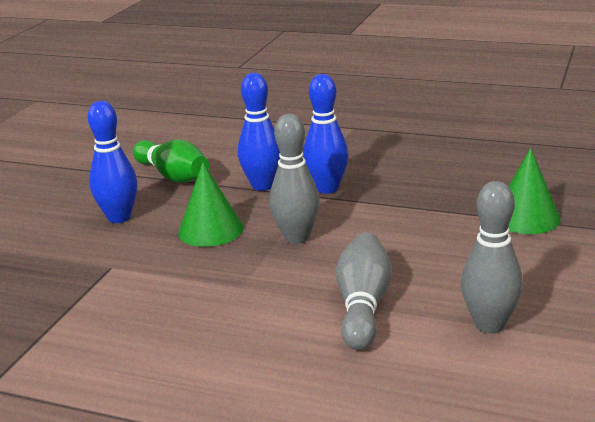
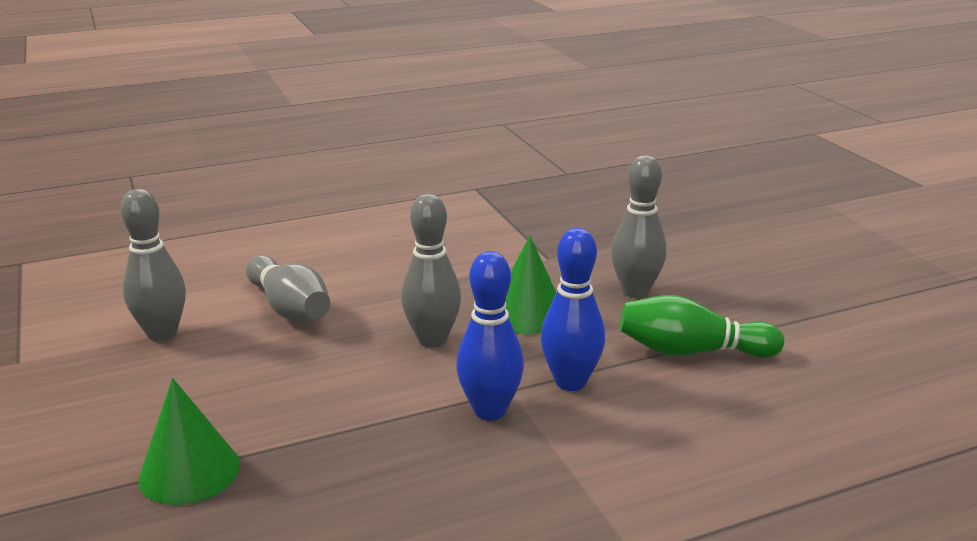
camera: 135 degrees right, 0 degrees up
blue bowling pin [88,101,137,223] -> grey bowling pin [611,155,666,298]

